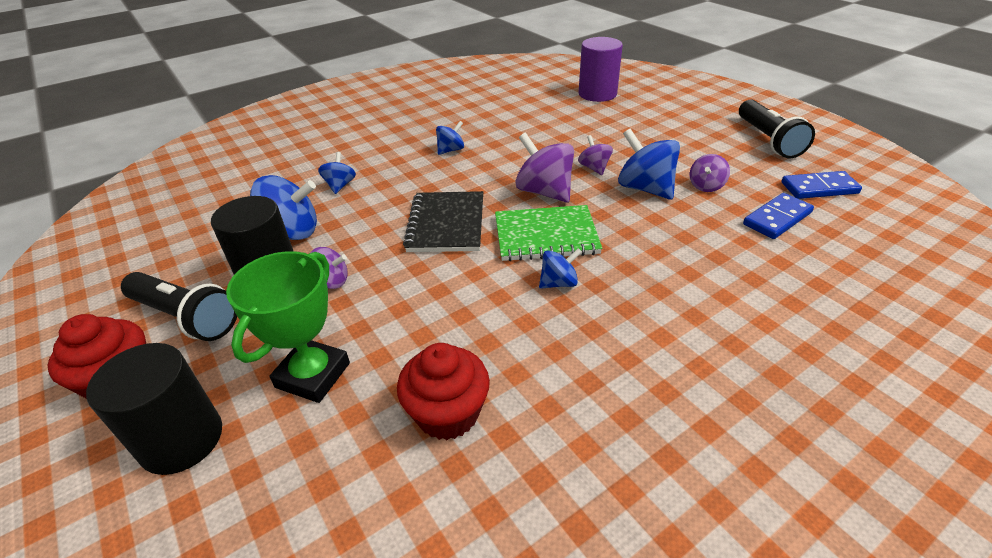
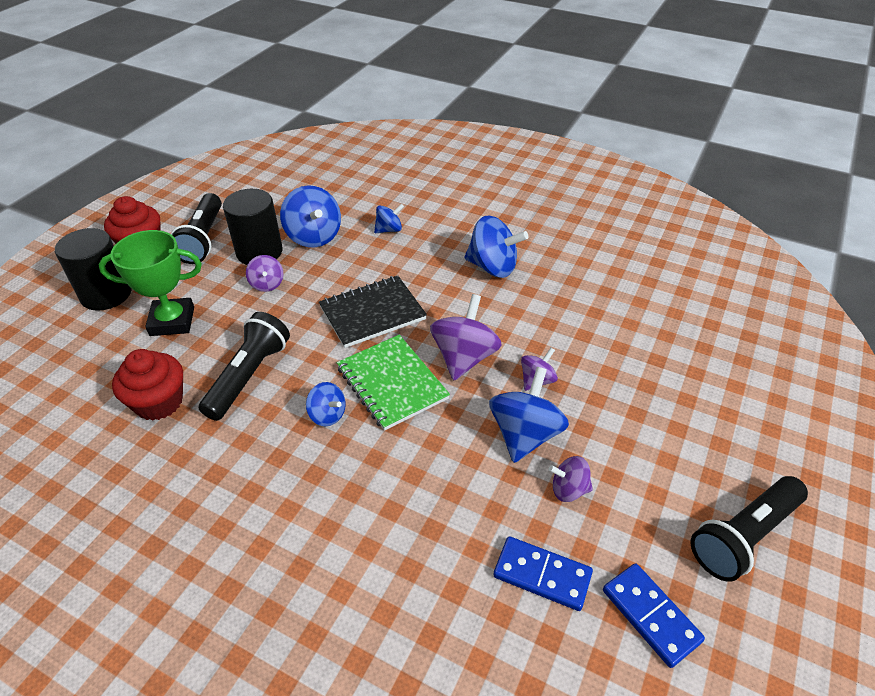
camera: 60 degrees right, 5 degrees up
blue spinning top [436,121,464,155] -> blue spinning top [464,216,529,278], size x1.79
purple cylinder [578,37,623,102] -> none
none -> black flashlight [199,312,290,421]

